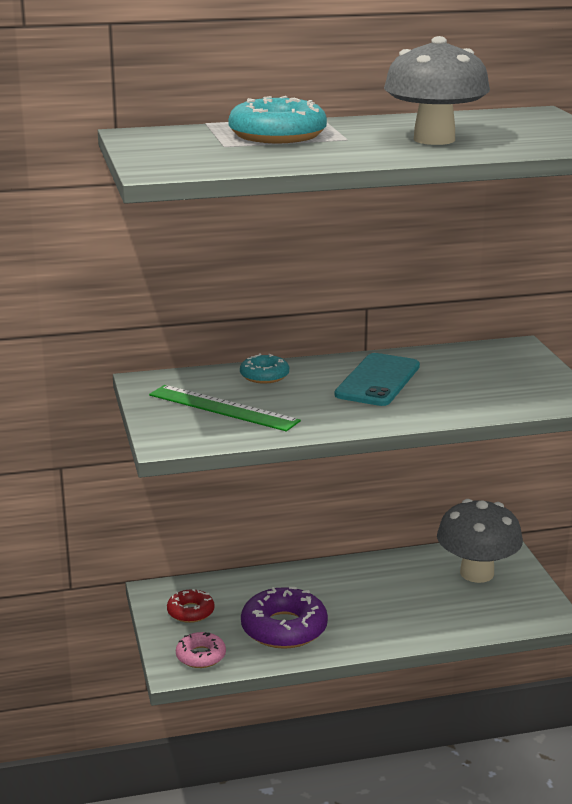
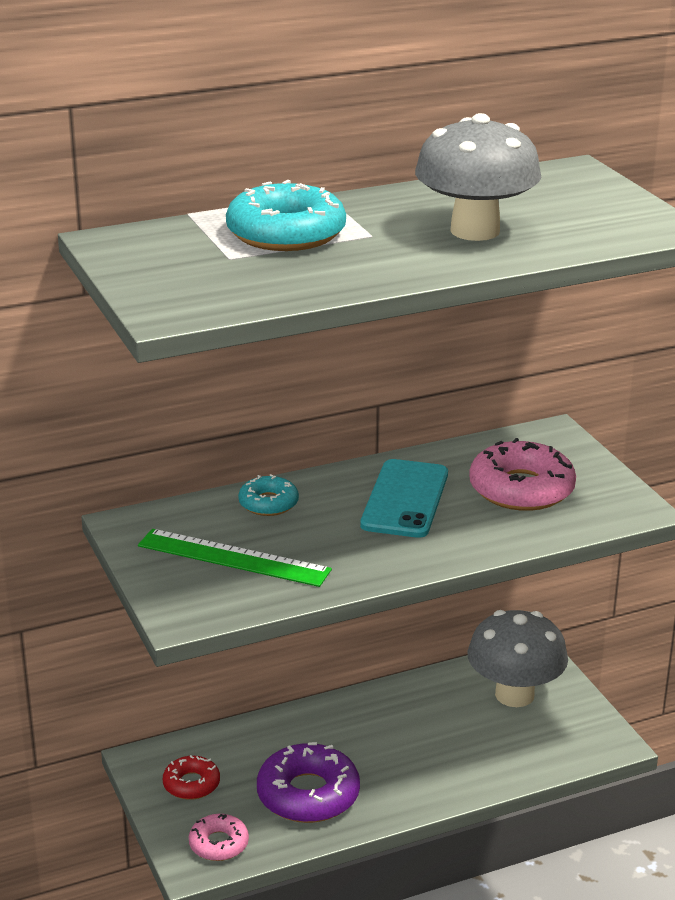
camera: 10 degrees left, 5 degrees up
none -> pink donut [469,438,576,511]

